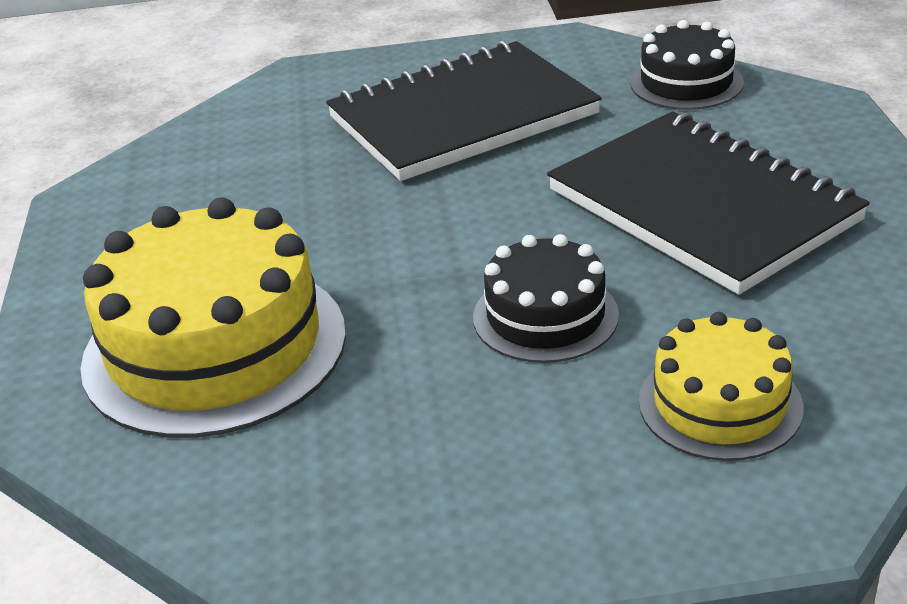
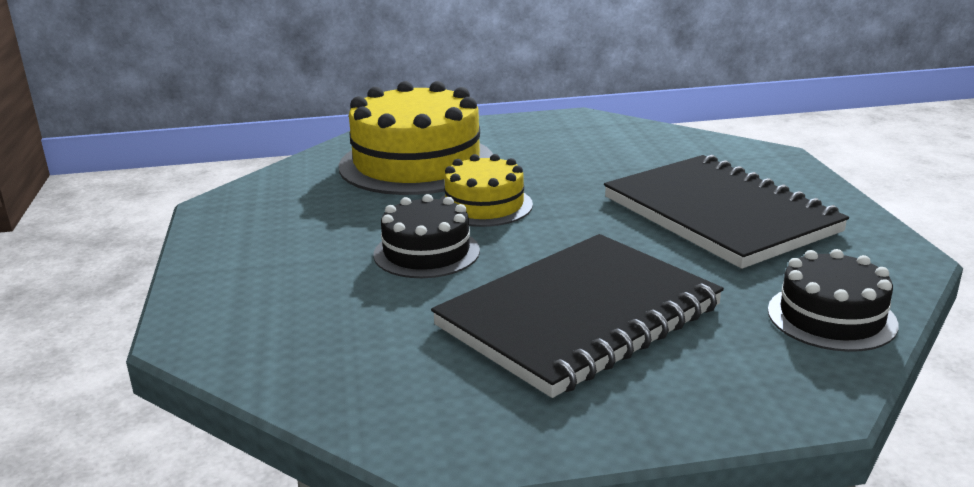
camera: 85 degrees right, 10 degrees down
yellow cake [639,312,804,461] -> yellow cake moved to [440,154,533,227]

